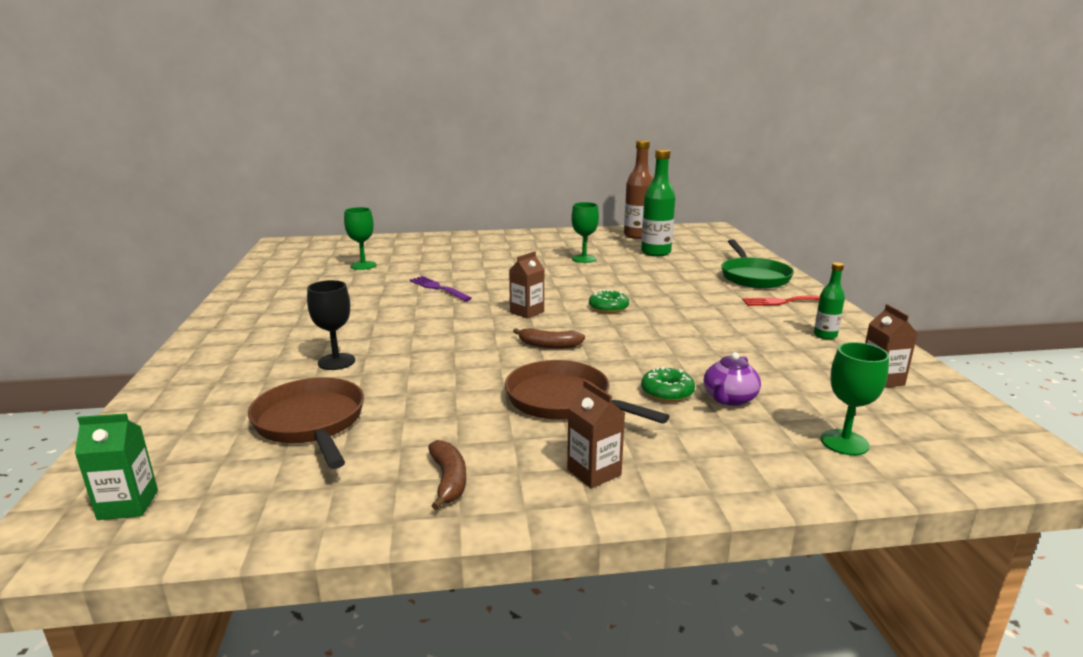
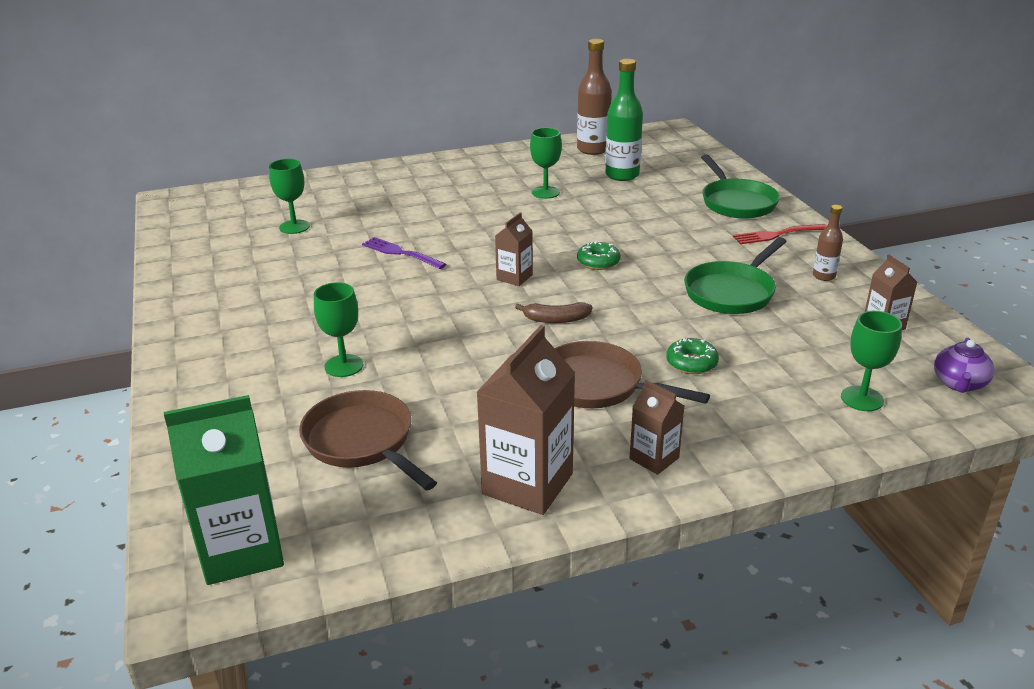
camera: 10 degrees left, 10 degrees up
green carton [75,413,158,520] -> green carton [164,395,284,585], size x1.86
black goblet [307,280,355,370] -> green goblet [314,282,363,377]
brown banana [428,440,466,510] -> brown carton [476,325,575,515]
purple teapot [704,352,761,406] -> purple teapot moved to [934,338,995,393]
green bottle [814,262,845,339] -> brown bottle [813,205,843,281]
none -> green pan [684,237,787,314]

